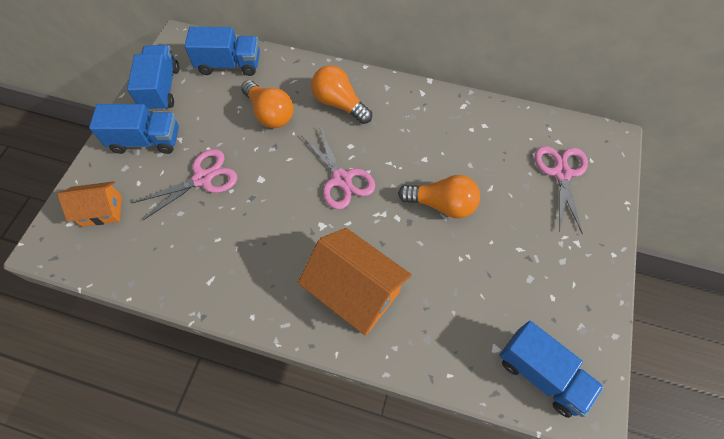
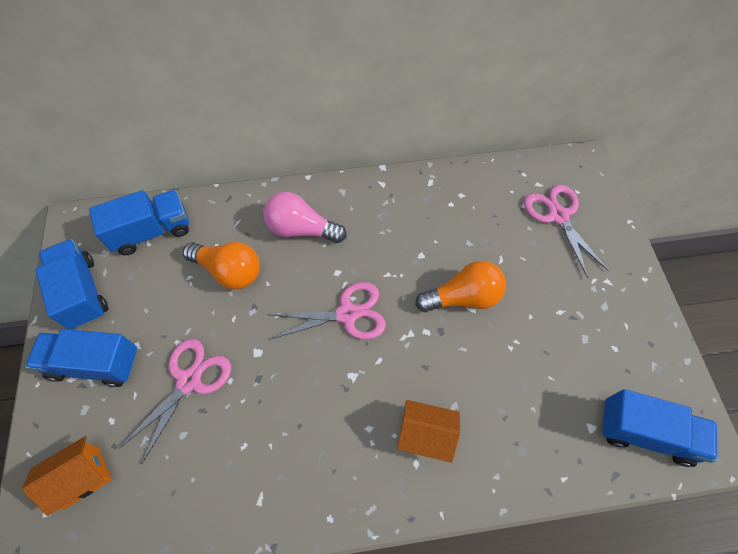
camera: 25 degrees left, 0 degrees up
blue truck [89,104,179,154] -> blue truck turned 150 degrees counterclockwise [25,329,138,387]
orange house [298,228,412,335] -> orange house [397,400,460,463], size x0.58
pink scissors [302,126,375,209] -> pink scissors turned 45 degrees counterclockwise [267,282,386,340]
orange light bulb [311,65,372,124] -> pink light bulb [263,192,347,243]

